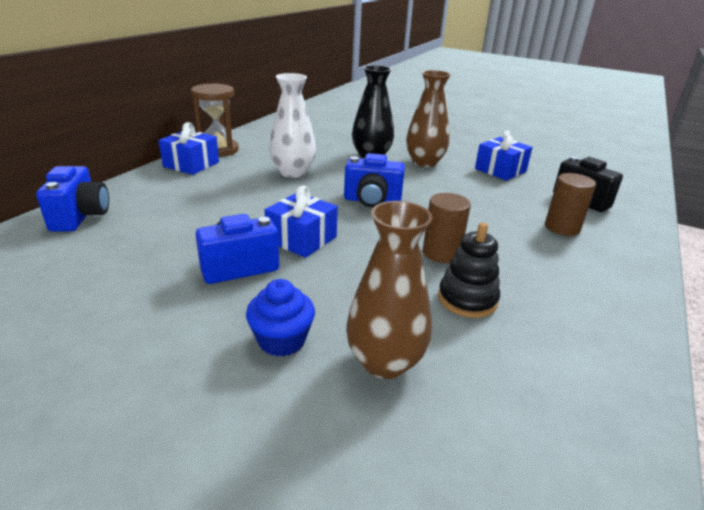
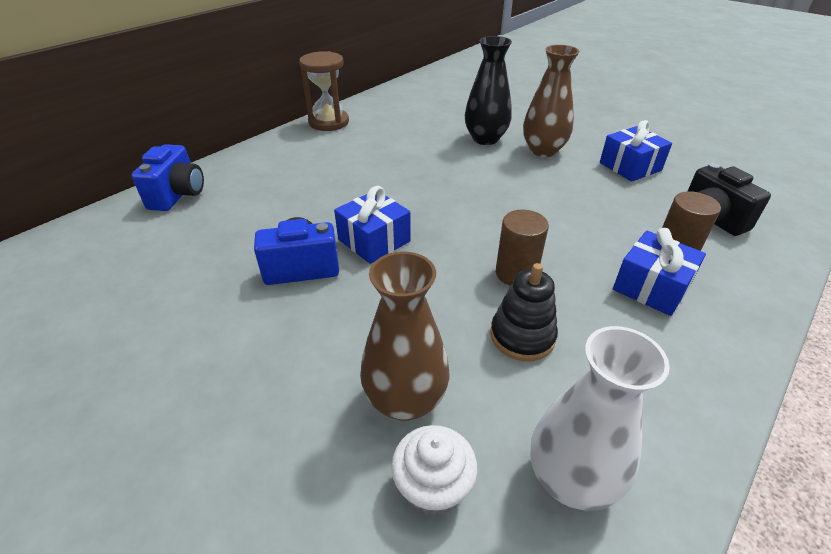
camera: 15 degrees right, 10 degrees up
blue gift [158,122,219,175] -> blue gift moved to [613,228,706,316]
blue cupcake [246,279,315,357] -> none
white vase [269,73,316,178] -> white vase moved to [531,326,670,510]
blue camera [344,153,405,207] -> none
none -> white cupcake [391,425,478,516]

